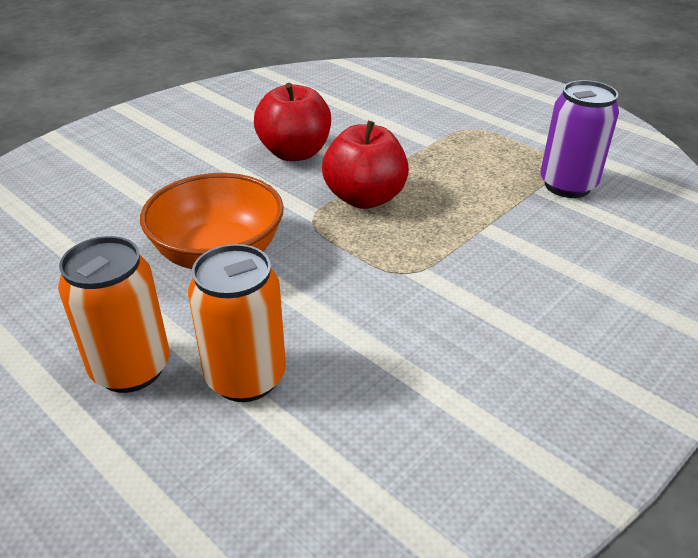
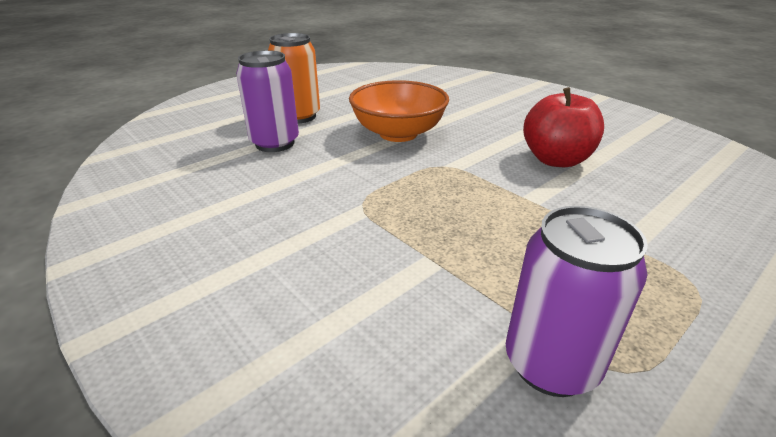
camera: 95 degrees right, 5 degrees down
orange can [188,244,286,402] -> purple can [236,50,299,152]
red apple [322,121,409,209] -> none

